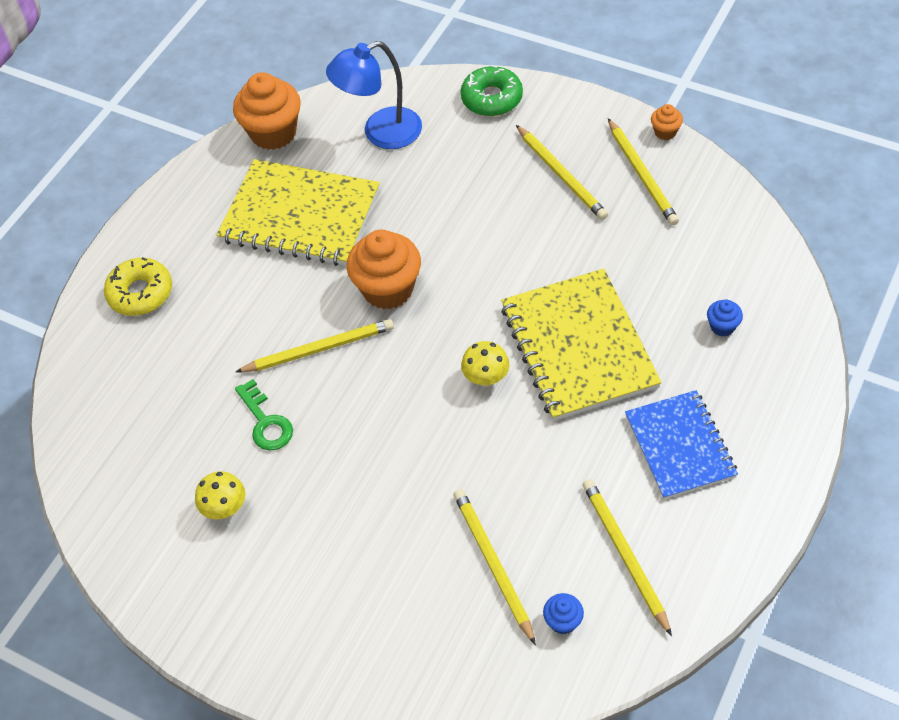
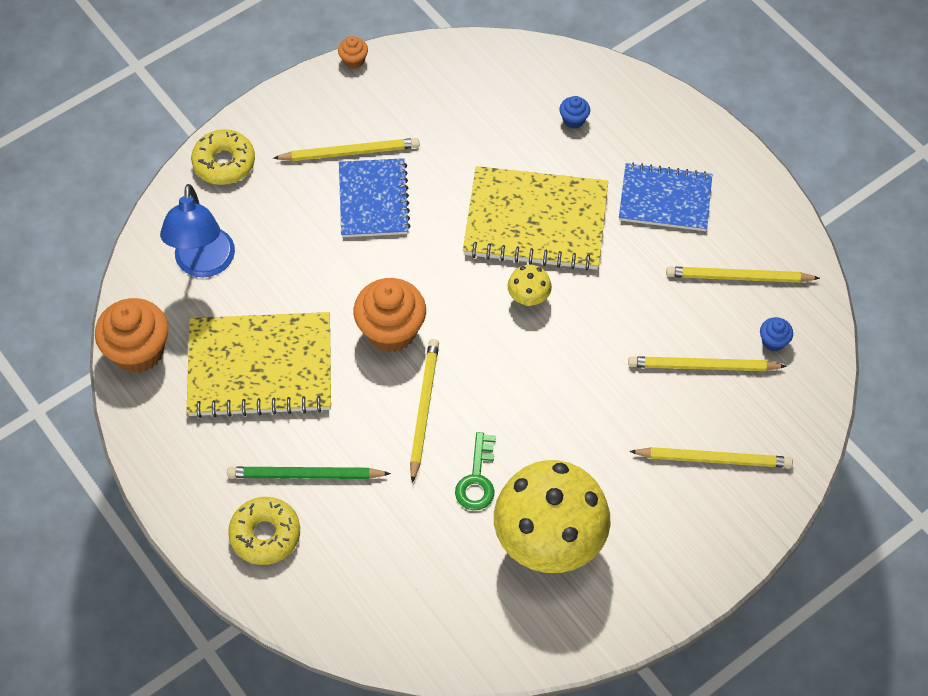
camera: 70 degrees left, 5 degrees up
yellow mushroom [195,471,245,519] -> yellow mushroom [494,460,611,573], size x2.40
yellow notebook [217,159,380,266] -> yellow notebook turned 45 degrees clockwise [186,312,331,418]
green key [235,379,293,451] -> green key turned 105 degrees clockwise [455,432,496,510]
green donut [461,65,523,116] -> yellow donut [191,129,255,185]
yellow pencil [608,118,679,225] -> yellow pencil moved to [629,447,793,468]
none -> green pencil [227,467,391,479]
none -> blue notebook [339,158,410,237]

